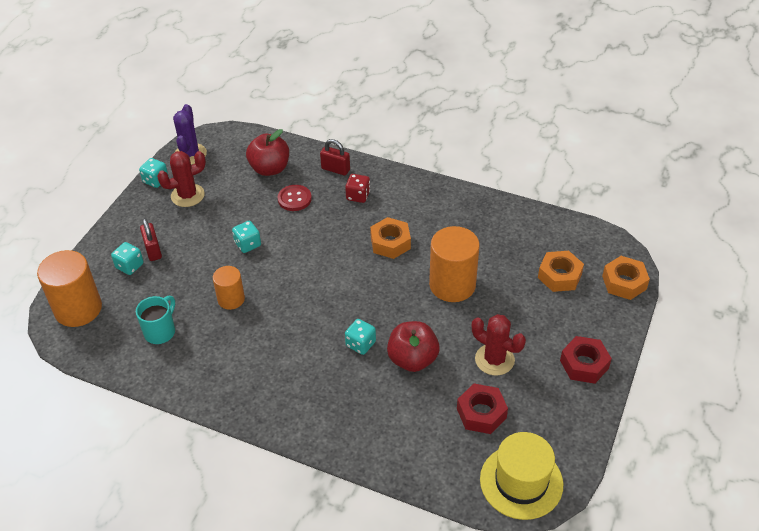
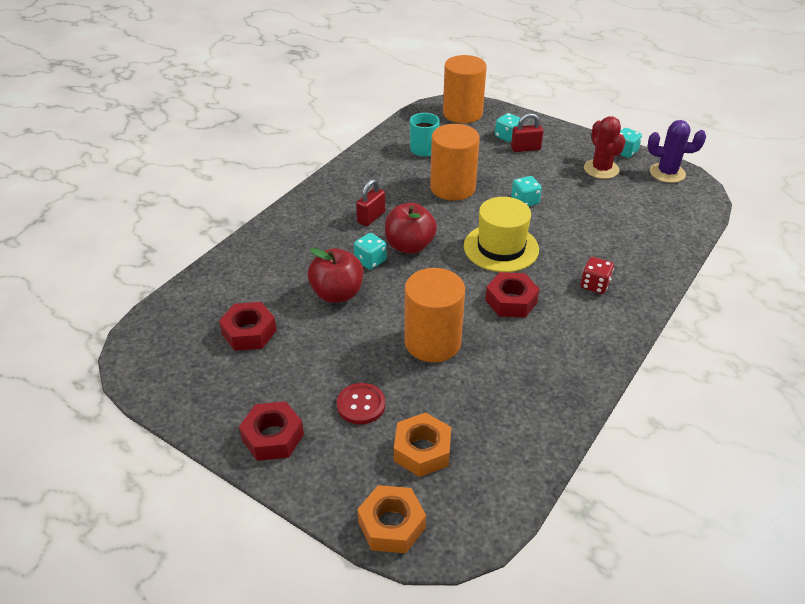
camera: 100 degrees right, 5 degrees down
orange cylinder [213,266,245,310] -> orange cylinder [430,124,480,201], size x1.72
red apple [246,129,289,176] -> red apple moved to [385,203,437,254]
red button [278,185,312,211] -> red button moved to [337,383,385,424]
red padlock [320,139,350,176] -> red padlock moved to [356,179,385,226]
orange nut [370,217,411,259] -> red nut [485,272,540,318]
red cactus [472,314,526,376] -> none
yellow hat [480,432,563,520] -> yellow hat moved to [464,197,539,272]

